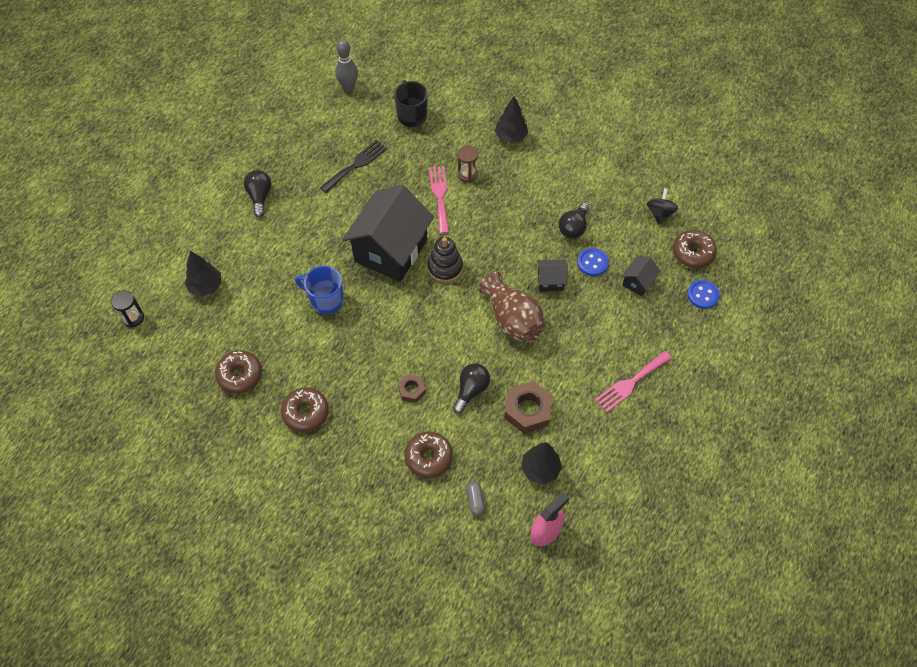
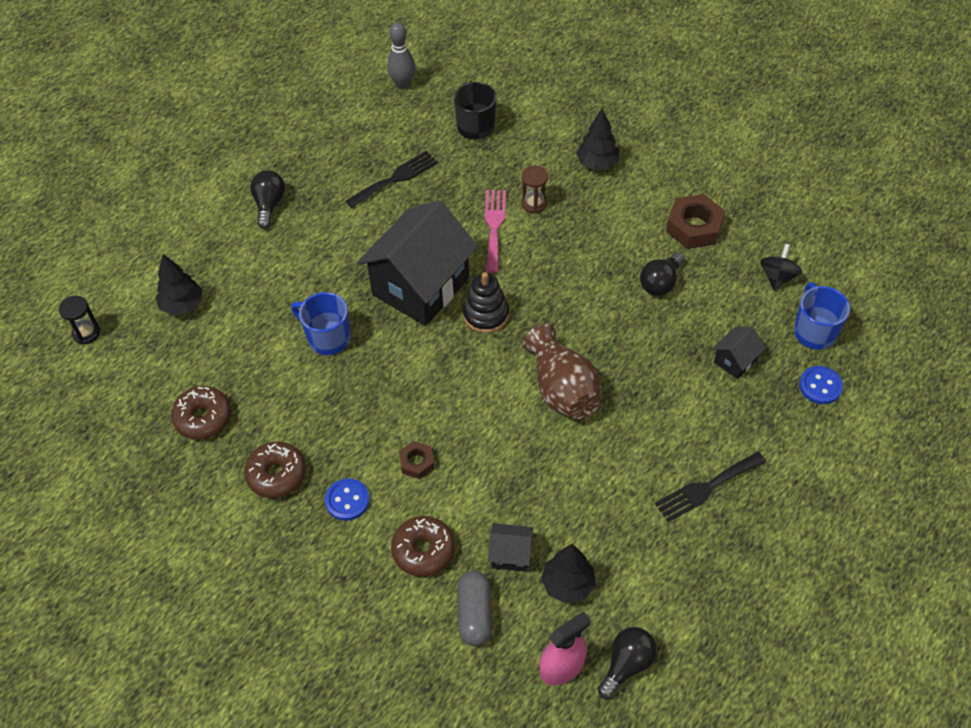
camera: 10 degrees right, 5 degrees down
black light bulb [453,363,490,414] -> black light bulb moved to [598,627,657,699]
grey capsule [466,481,485,516] -> grey capsule [458,571,492,646], size x1.60
brown nut [504,381,553,434] -> brown nut moved to [666,194,725,249]
black house [537,260,568,291] -> black house moved to [488,523,533,572]
blue button [577,248,609,276] -> blue button moved to [325,478,370,521]
pink fork [595,351,672,412] -> black fork [655,452,766,522]
brown donut [673,230,717,268] -> blue mug [794,282,850,350]

